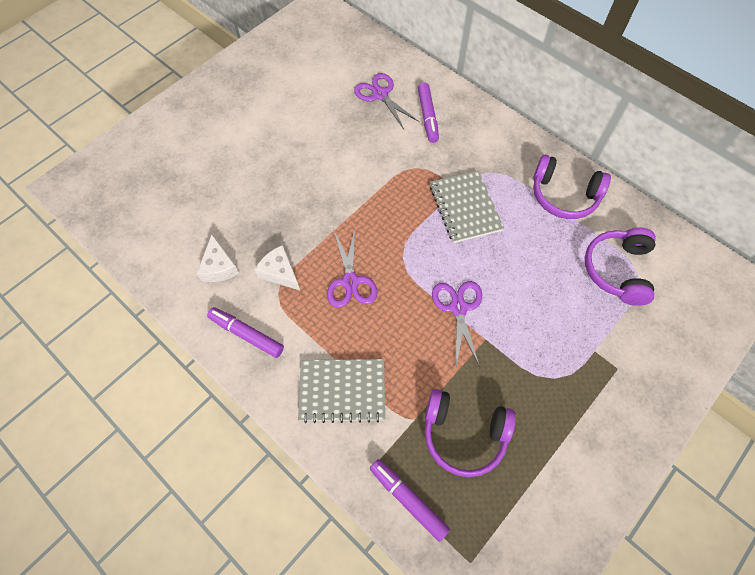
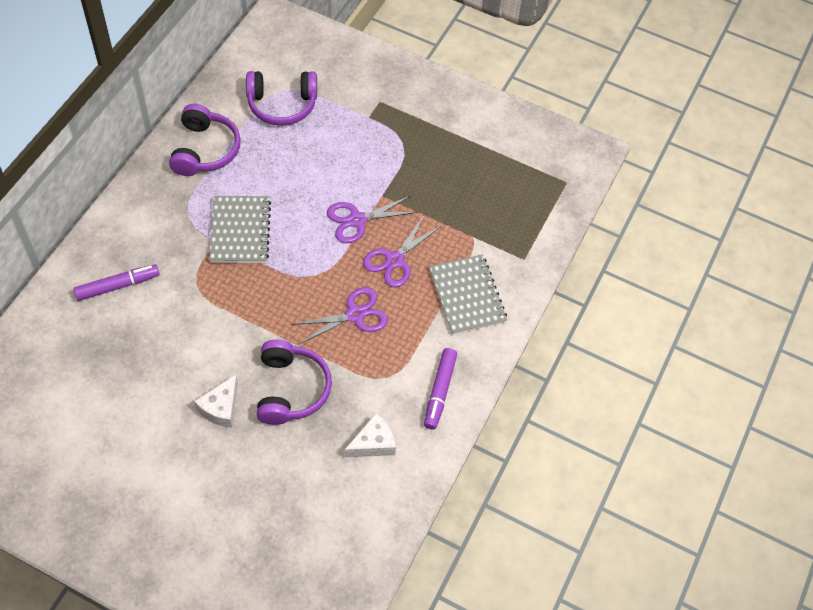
camera: 110 degrees left, 5 degrees down
white cheese [255,245,300,290] -> white cheese moved to [194,375,238,428]
purple scissors [354,73,420,129] -> purple scissors moved to [363,215,441,287]
purple marker [370,459,450,542] -> none
purple headphones [424,389,516,477] -> purple headphones moved to [257,340,332,425]
grey notebook [430,170,504,243] -> grey notebook turned 60 degrees counterclockwise [209,196,271,263]

